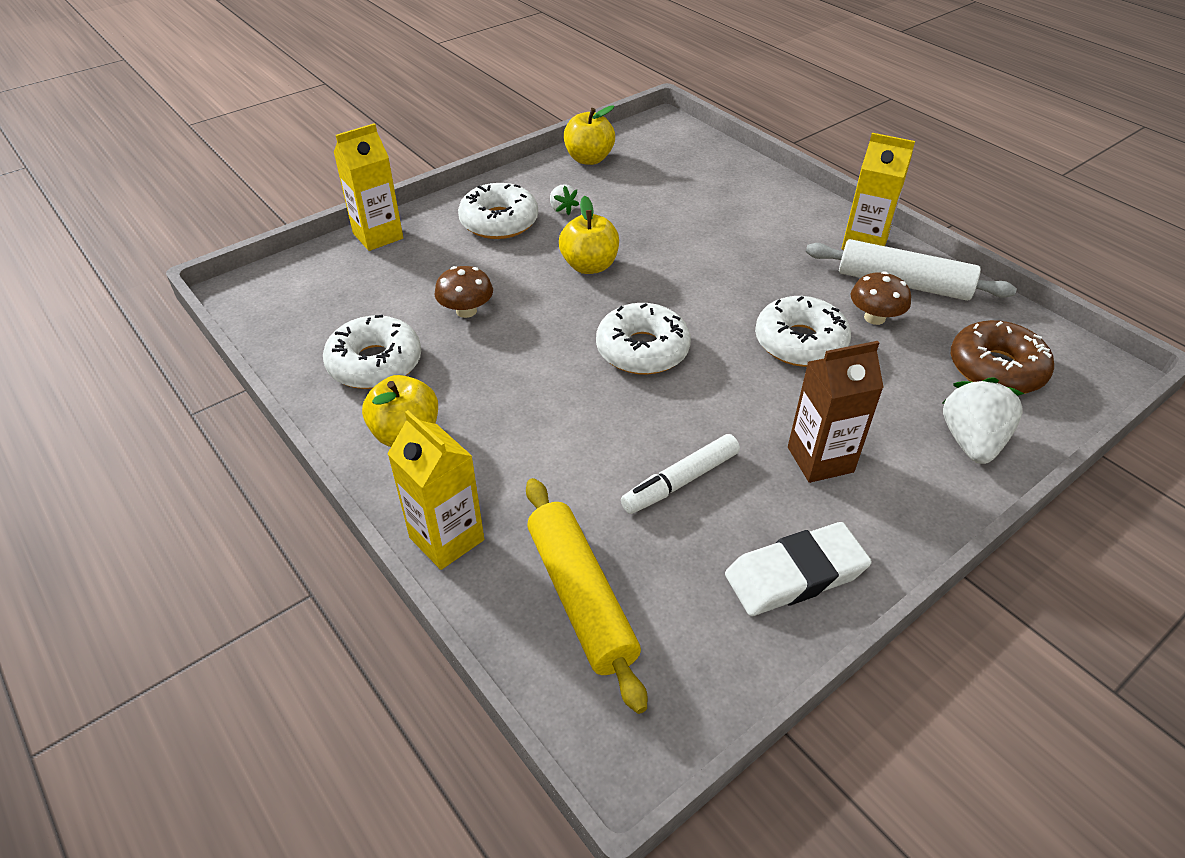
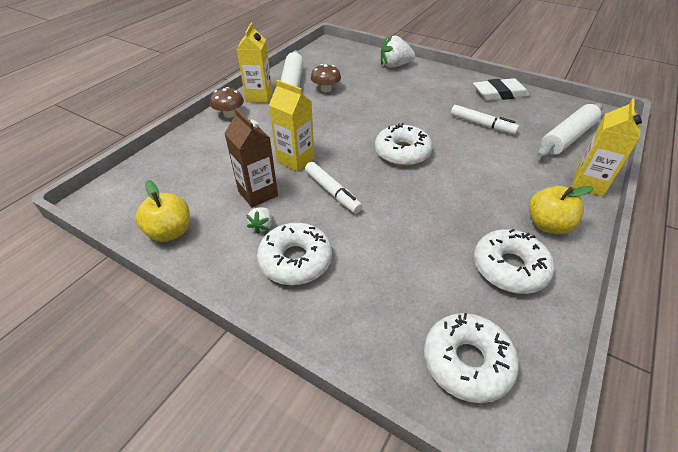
camera: 110 degrees left, 0 degrees up
yellow carton [333,123,403,251] -> yellow carton moved to [269,80,314,172]
brown mushroom [434,266,493,318] -> brown mushroom moved to [210,87,244,118]
yellow rolling pin [526,478,648,714] -> white rolling pin [537,103,603,157]
white strawberry [550,184,579,215] -> white strawberry turned 150 degrees clockwise [246,207,272,234]
yellow apple [559,196,619,274] -> white marker [305,162,363,214]
white eraser [725,522,872,616] -> white eraser turned 60 degrees counterclockwise [473,78,529,101]
white donut [755,296,851,367] -> white donut moved to [424,313,519,403]
brown carton [788,341,884,483] -> brown carton moved to [224,108,278,208]
brown donut [951,320,1054,394] -> none

